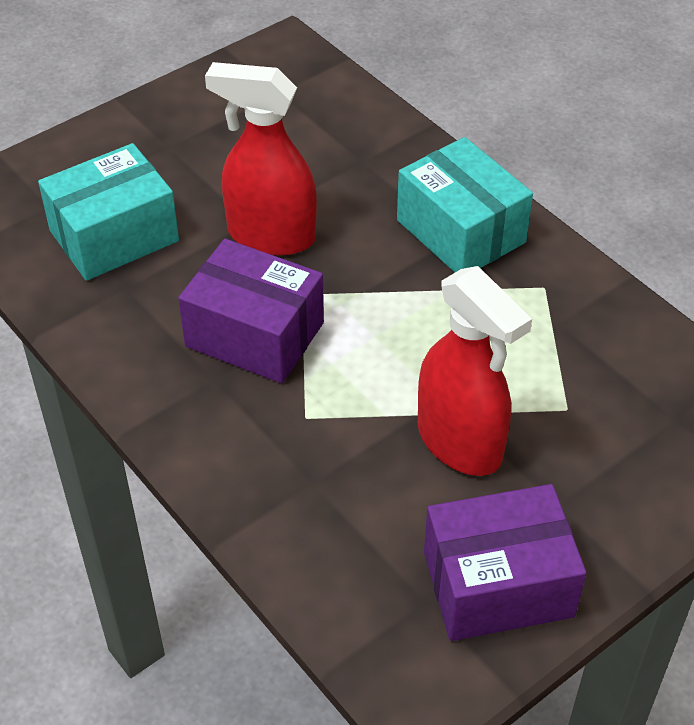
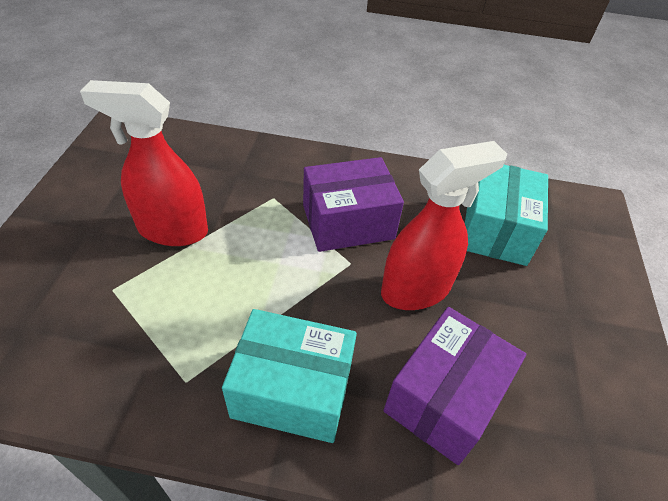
camera: 135 degrees right, 0 degrees up
purple box [424,484,586,641] -> purple box moved to [383,307,526,465]

